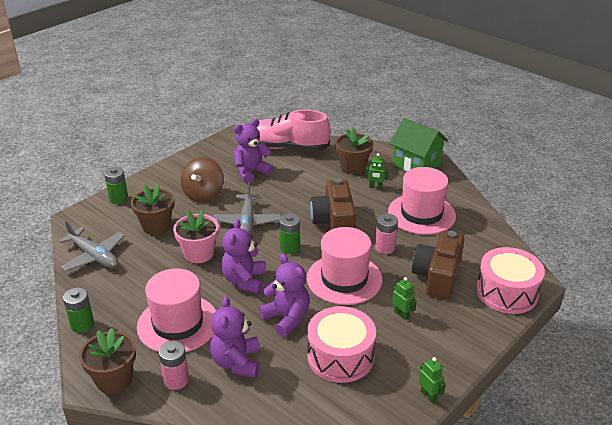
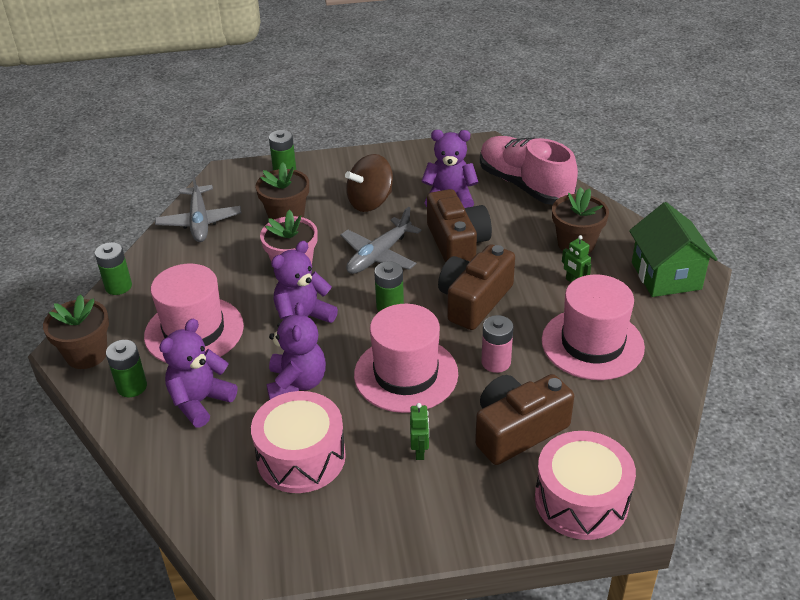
camera: 40 degrees right, 5 degrees up
pink battery [159,341,189,390] -> green battery [106,340,147,397]
green robot [419,357,446,403] -> none
none -> brown camera [427,189,492,263]

